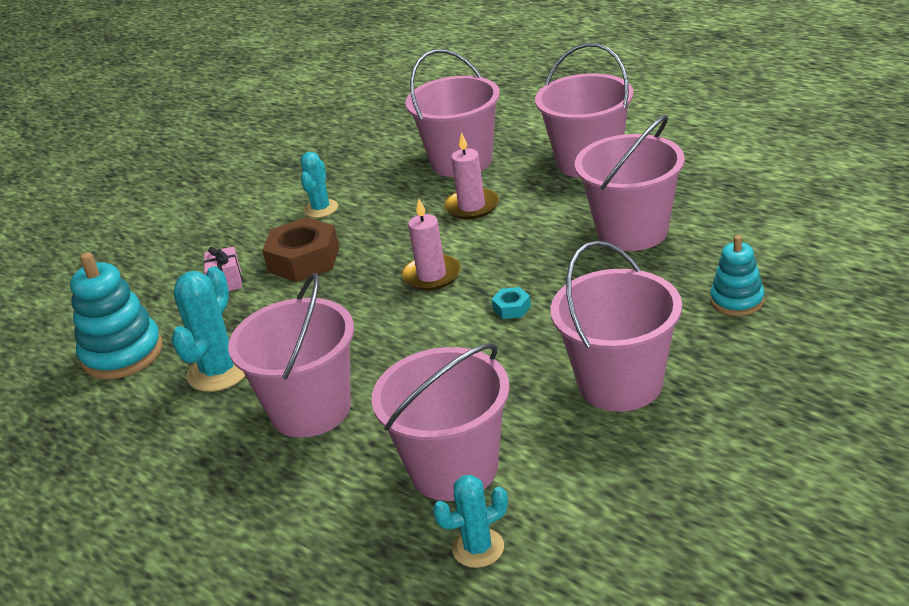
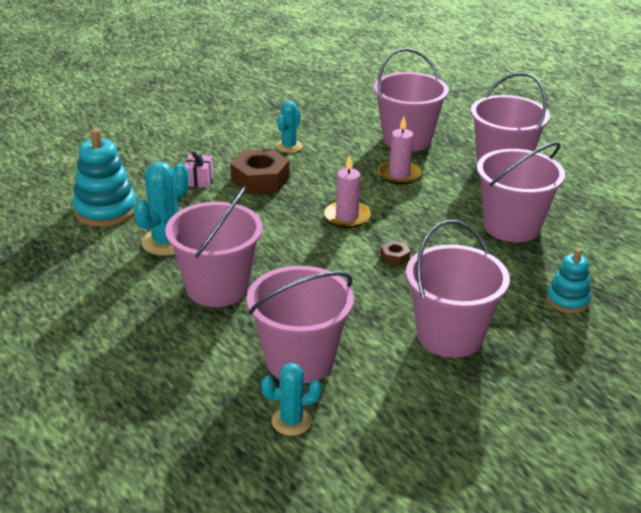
camera: 10 degrees right, 0 degrees up
turquoise nut [492,287,531,319] -> brown nut [380,240,410,266]

